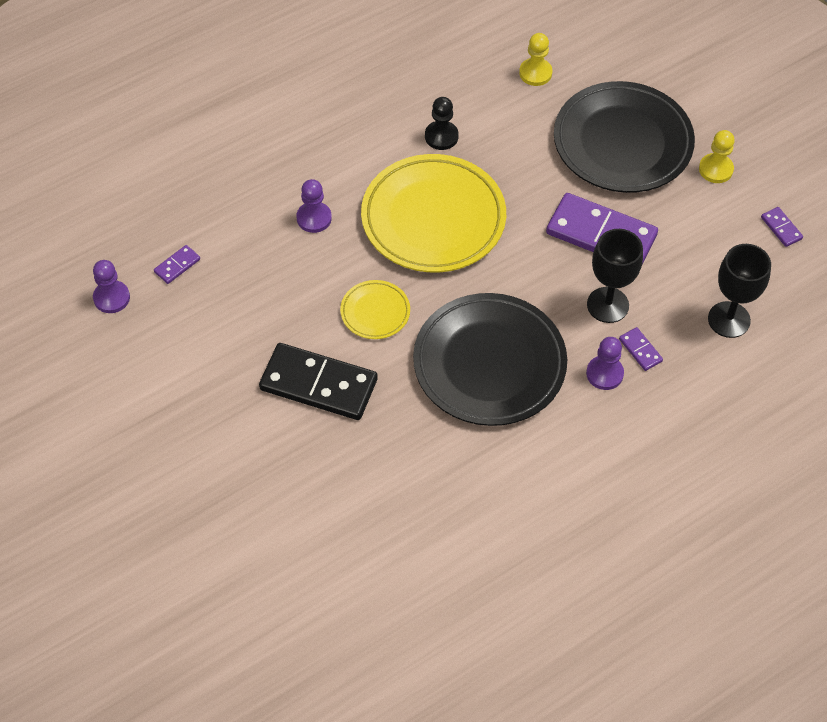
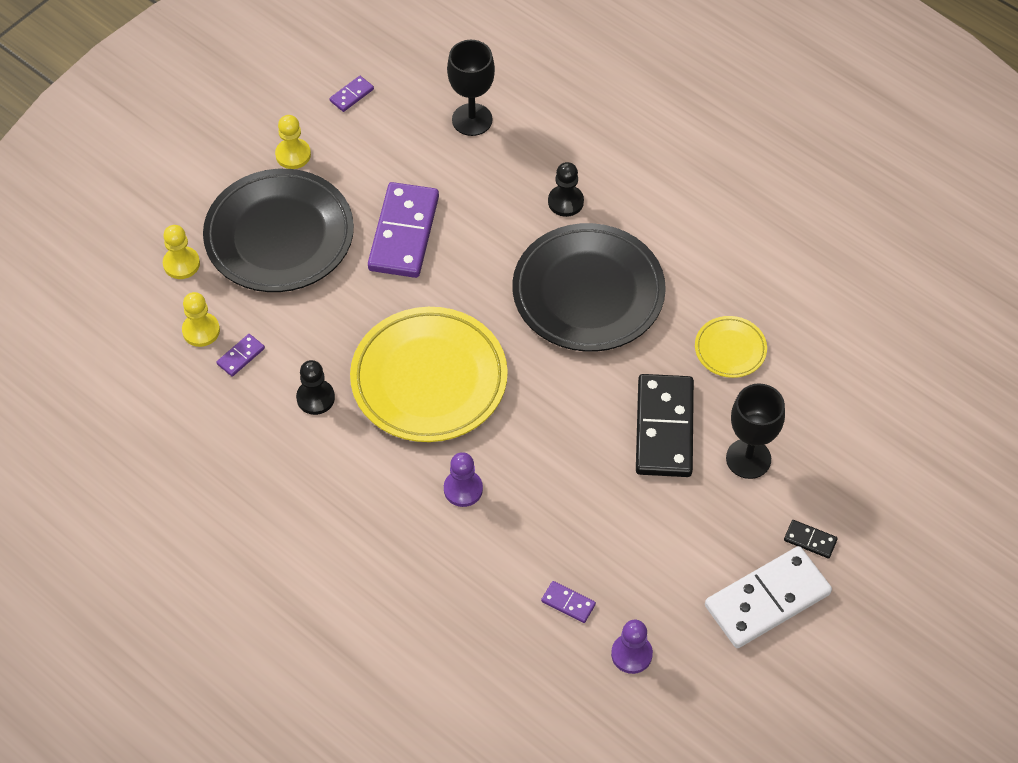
camera: 105 degrees left, 0 degrees up
yellow plate [340,280,410,339] -> yellow plate moved to [695,316,767,378]
purple pawn [586,337,624,390] -> black pawn [548,162,584,217]
black goblet [587,229,643,323] -> black goblet moved to [726,383,785,479]
purple domino [619,327,663,371] -> purple domino moved to [216,334,265,377]
none -> yellow pawn [163,225,200,279]
none -> white domino [705,546,832,648]
none -> black domino [784,520,838,558]

